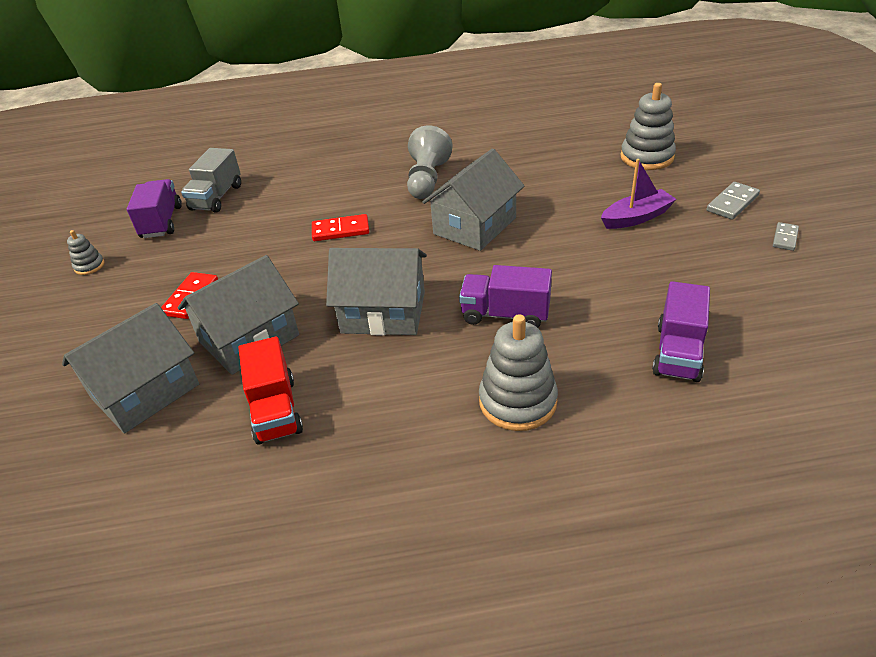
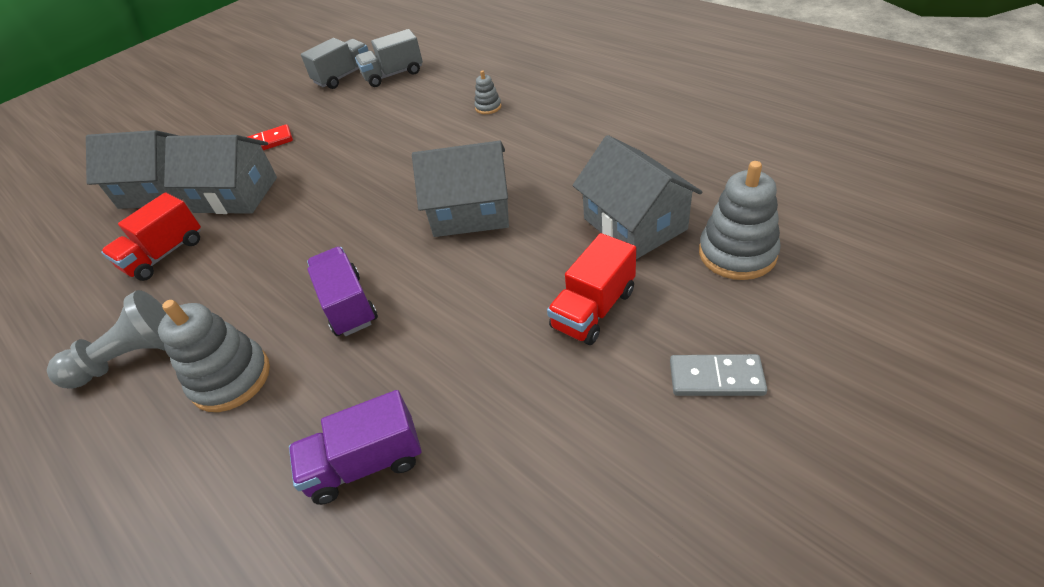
camera: 55 degrees right, 5 degrees up
grey stacking toy [67,230,105,275] -> grey stacking toy moved to [474,70,502,114]
purple truck [127,179,182,238] -> grey truck [301,38,368,89]
red domino [312,214,369,241] -> none
grey house [326,248,427,336] -> grey house moved to [573,135,702,259]
grey pawn [407,125,453,199] -> grey pawn moved to [47,290,167,389]
purple boat [601,159,677,229] -> red truck [547,233,636,345]
grey domino [773,222,799,251] -> none

